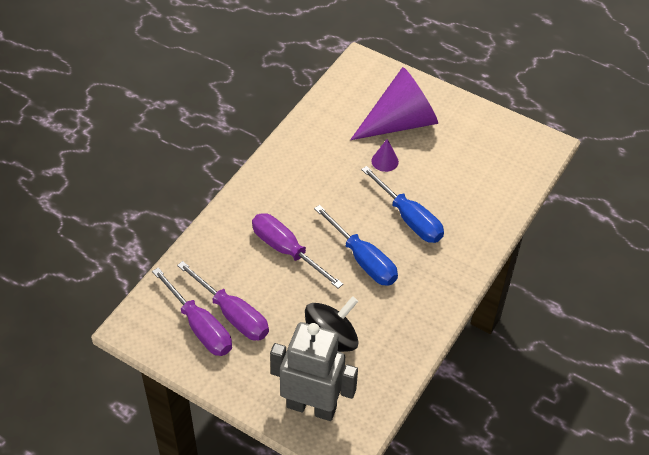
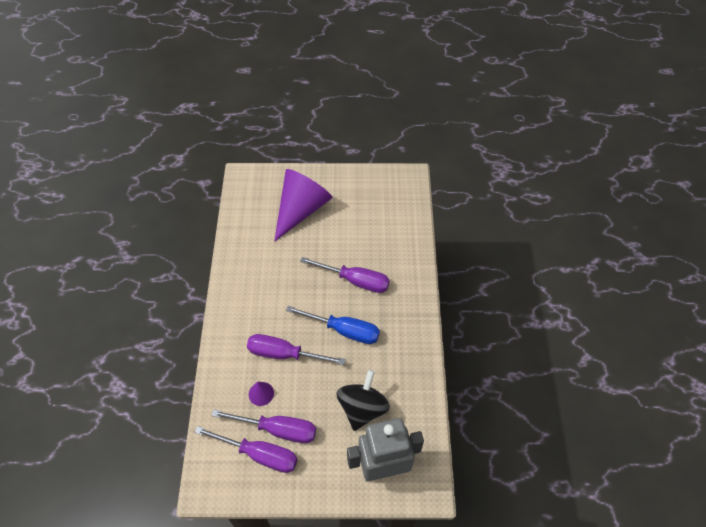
camera: 30 degrees left, 5 degrees up
blue screwdriver [361,166,444,243] -> purple screwdriver [300,257,390,293]
purple cone [372,139,399,172] -> purple cone moved to [249,382,274,406]

